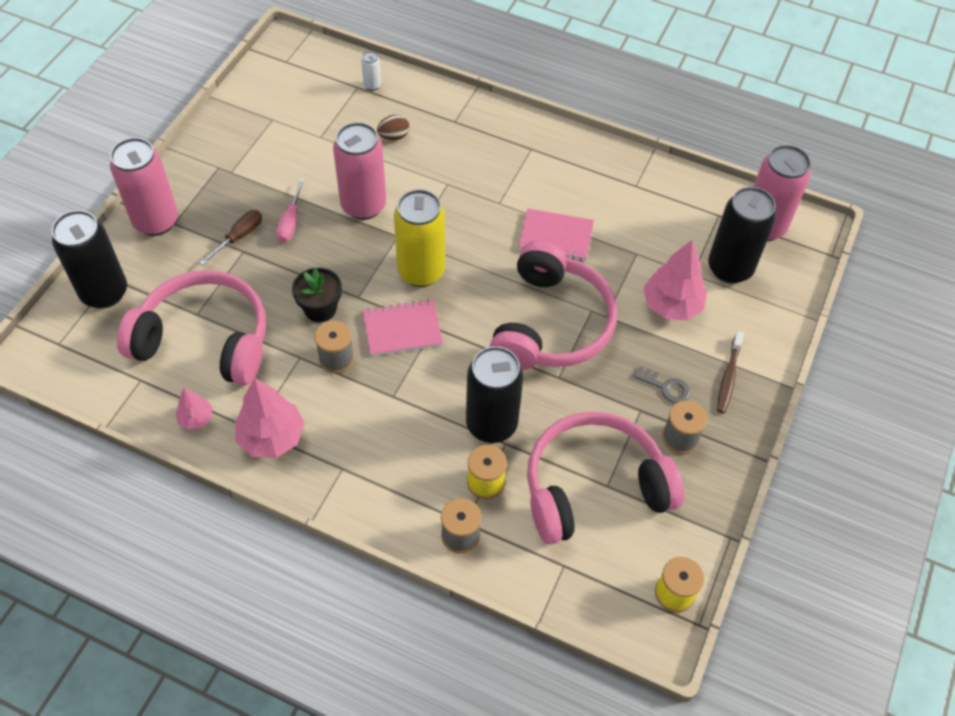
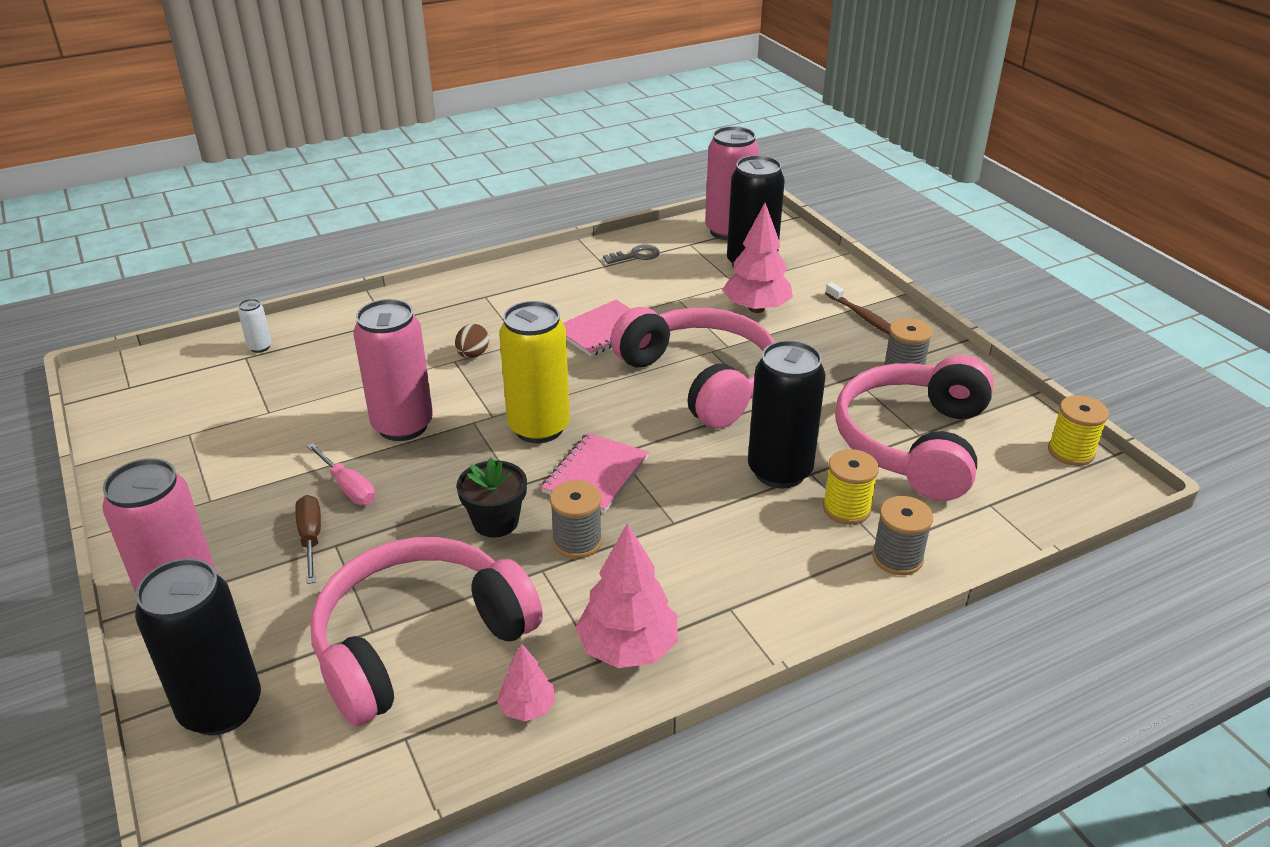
camera: 50 degrees left, 20 degrees down
brown egg [377,115,410,140] -> brown egg moved to [455,324,489,358]
grey key [633,366,691,404] -> grey key moved to [603,244,660,264]

